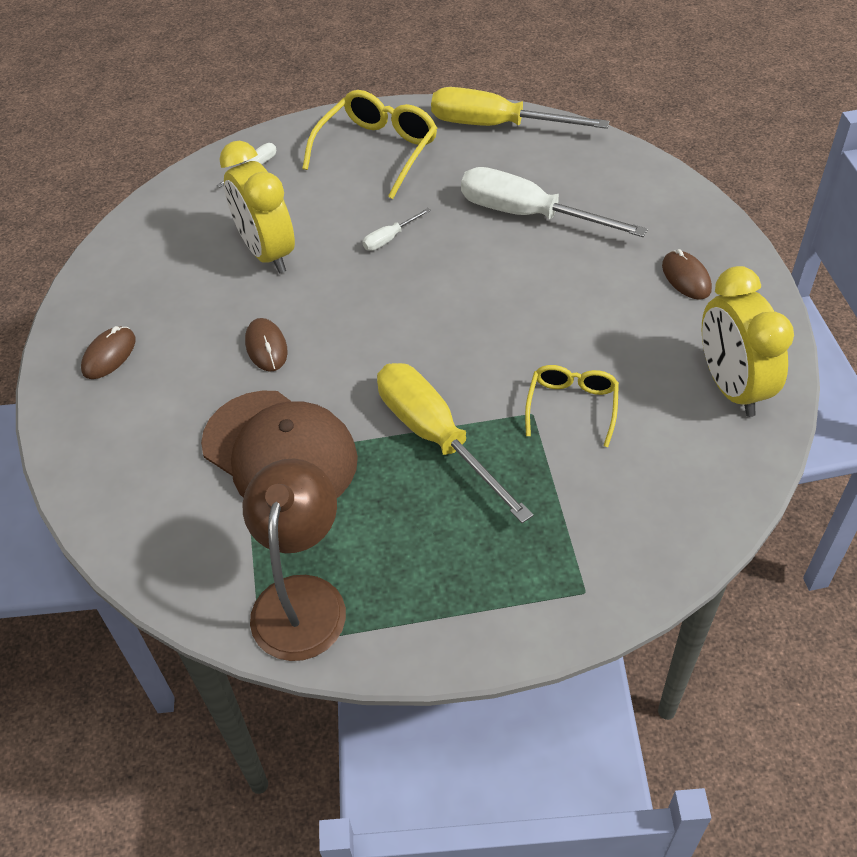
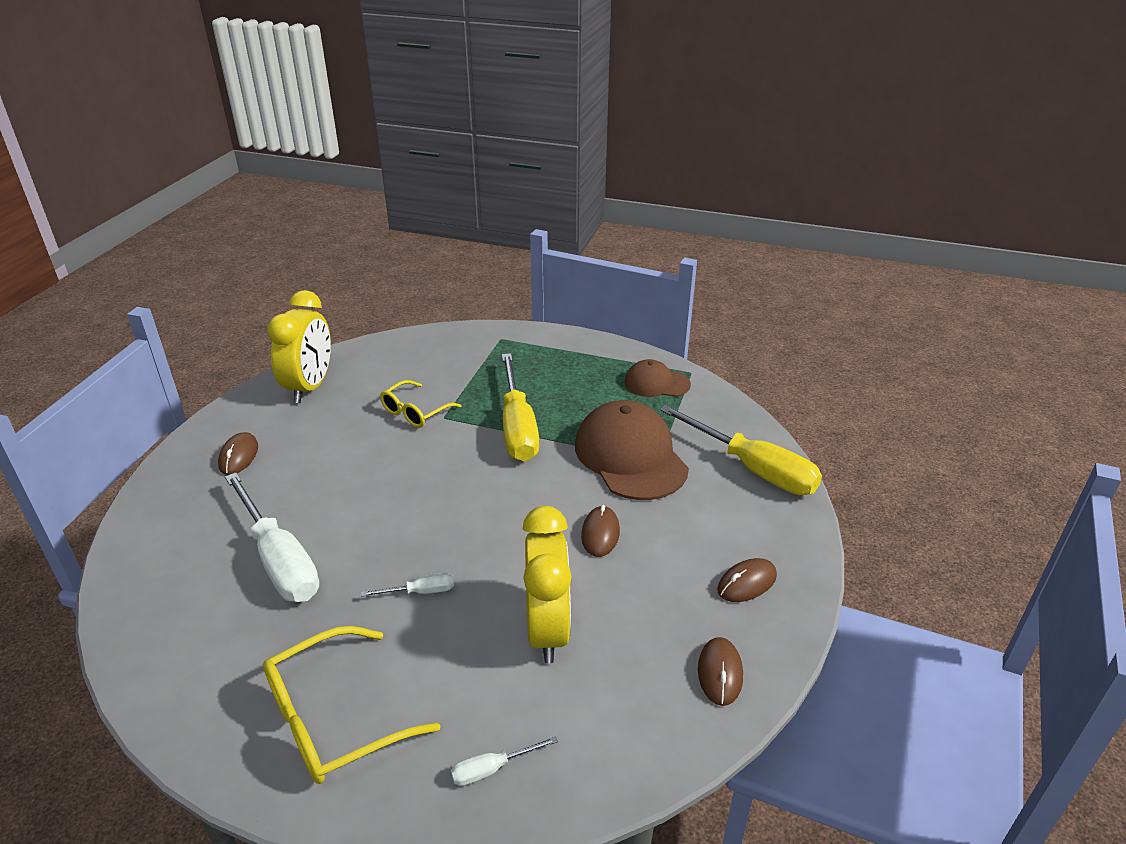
camera: 155 degrees left, 15 degrees down
brown lamp [243,458,346,661] -> brown cap [625,359,691,397]
yellow screwdriver [431,87,610,129] -> yellow screwdriver moved to [660,405,822,495]
none -> brown mouse [698,637,743,706]

